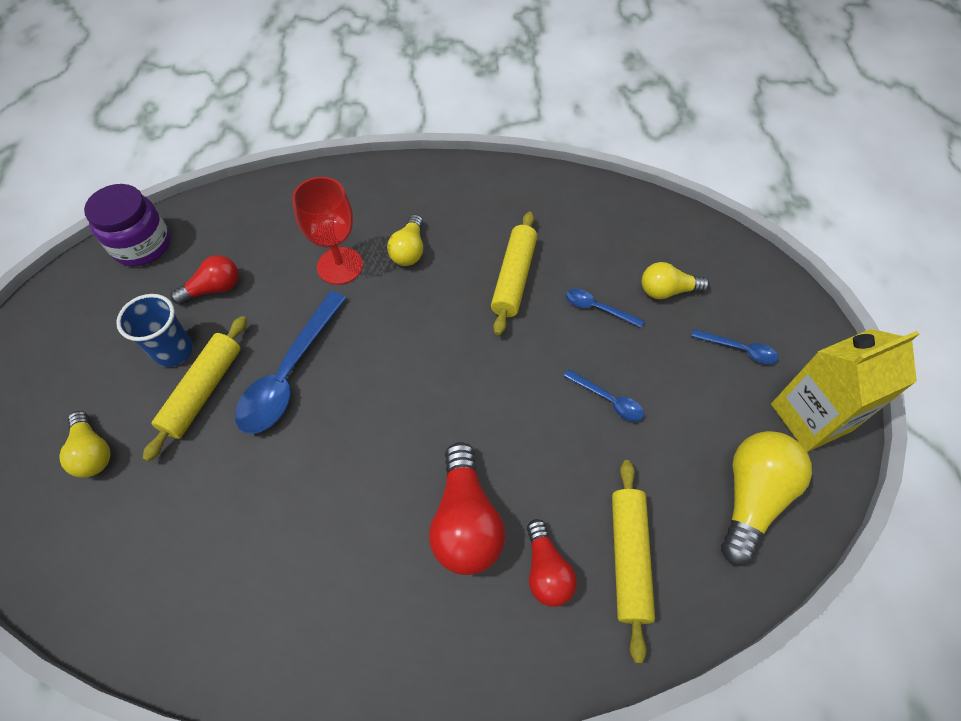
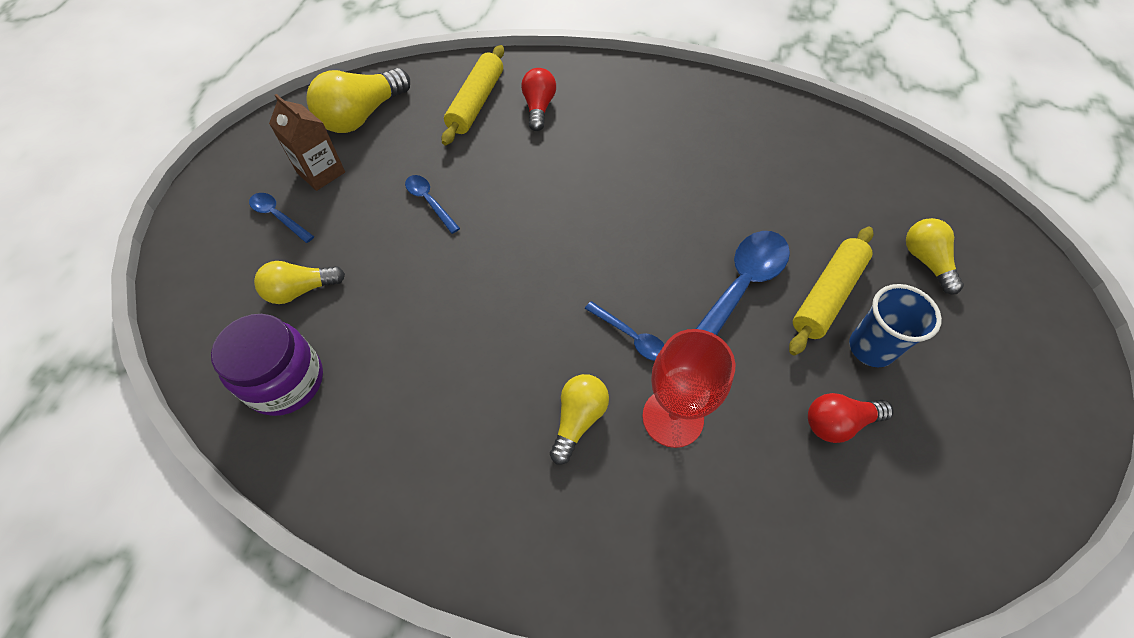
camera: 165 degrees left, 0 degrees up
purple jar [84,184,171,266] -> purple jar moved to [211,314,323,416]
red light bulb [429,442,506,575] -> none
yellow rolling pin [491,212,537,335] -> none
blue spoon [566,289,644,328] -> blue spoon moved to [585,301,665,361]
yellow light bulb [642,262,710,299] -> yellow light bulb turned 150 degrees clockwise [254,261,345,304]
yellow carton [771,329,919,452] -> none
none -> brown carton [269,94,345,191]

